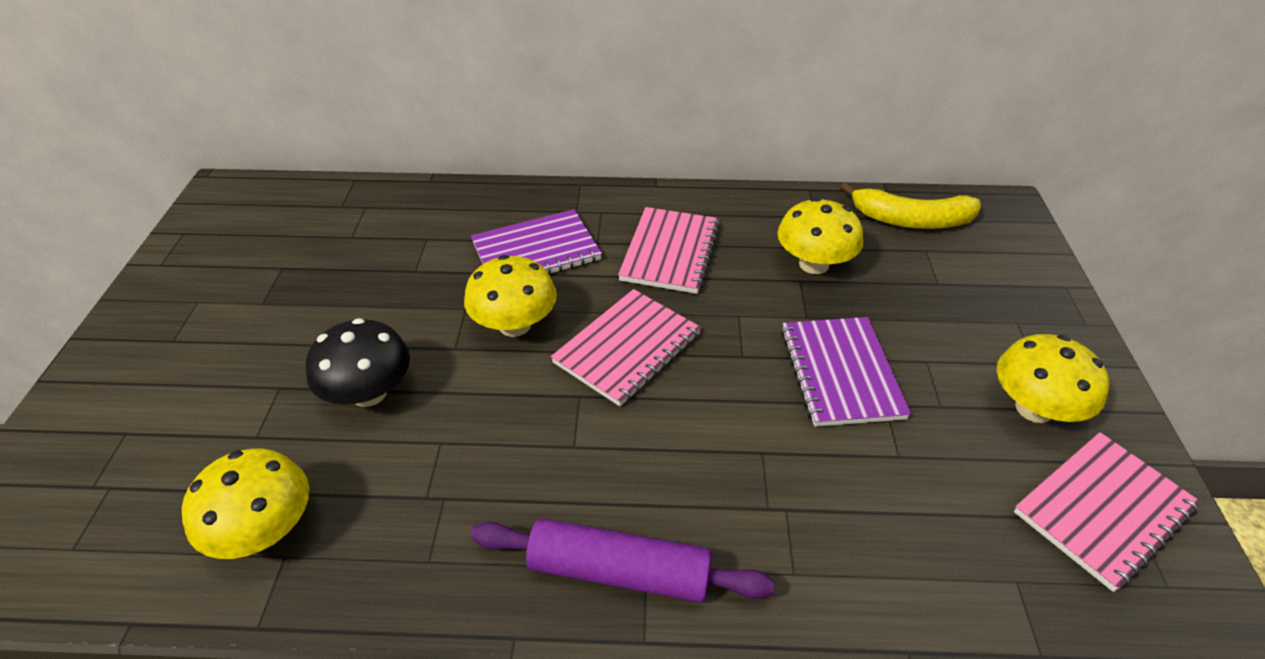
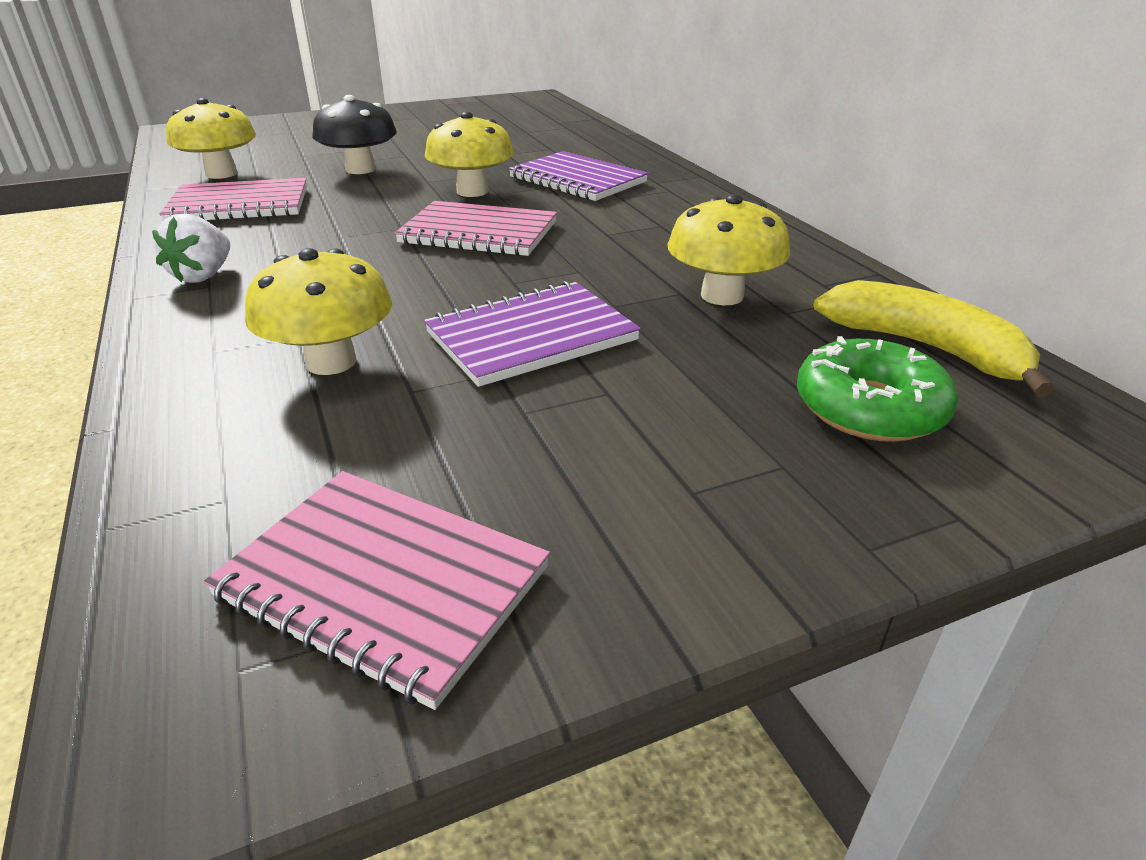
camera: 65 degrees right, 10 degrees down
purple rolling pin [471,518,775,602] -> white strawberry [152,213,230,283]
pink notebook [618,207,720,294] -> pink notebook moved to [160,178,307,221]
yellow banana [840,182,981,229] -> yellow banana turned 150 degrees clockwise [814,280,1054,397]
yellow mushroom [997,334,1109,423] -> yellow mushroom moved to [245,248,392,375]
none -> green donut [797,336,958,442]

